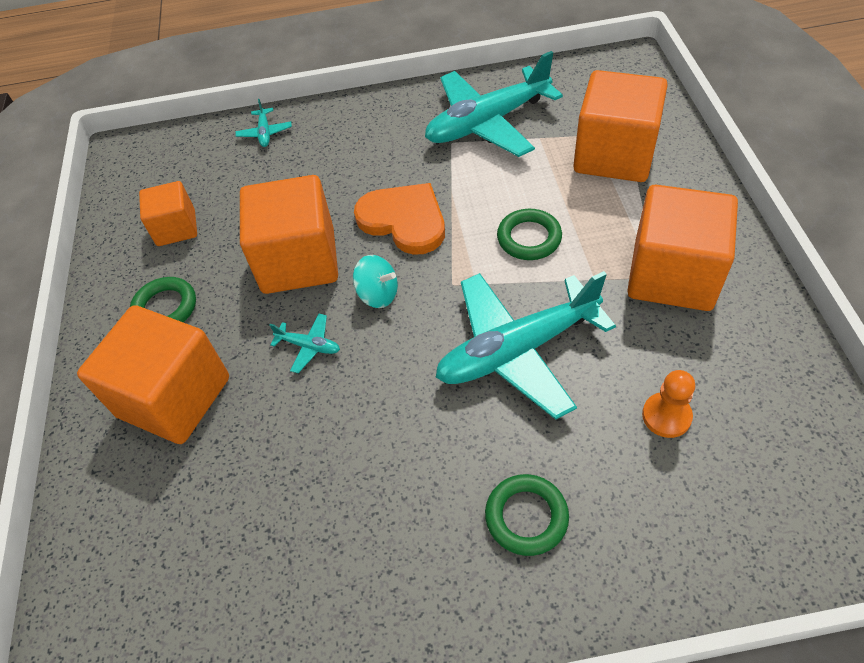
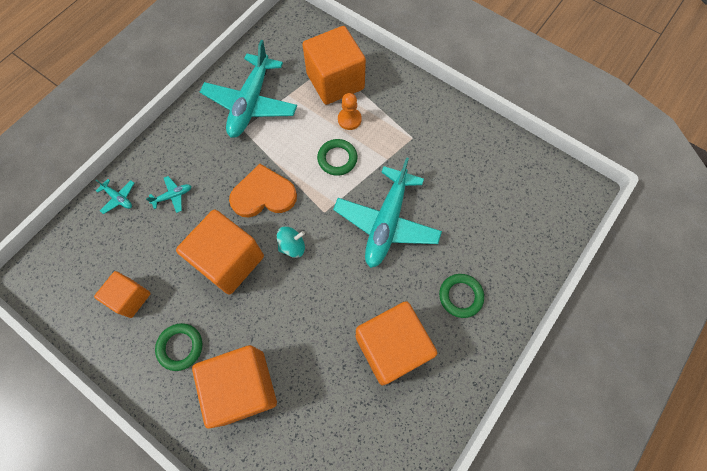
camera: 50 degrees left, 15 degrees up
turquoise plane [270,314,340,373] -> turquoise plane moved to [146,176,191,213]
orange cube [627,185,738,311] -> orange cube moved to [356,301,437,385]
orange pawn [642,370,695,438] -> orange pawn moved to [338,93,362,130]

